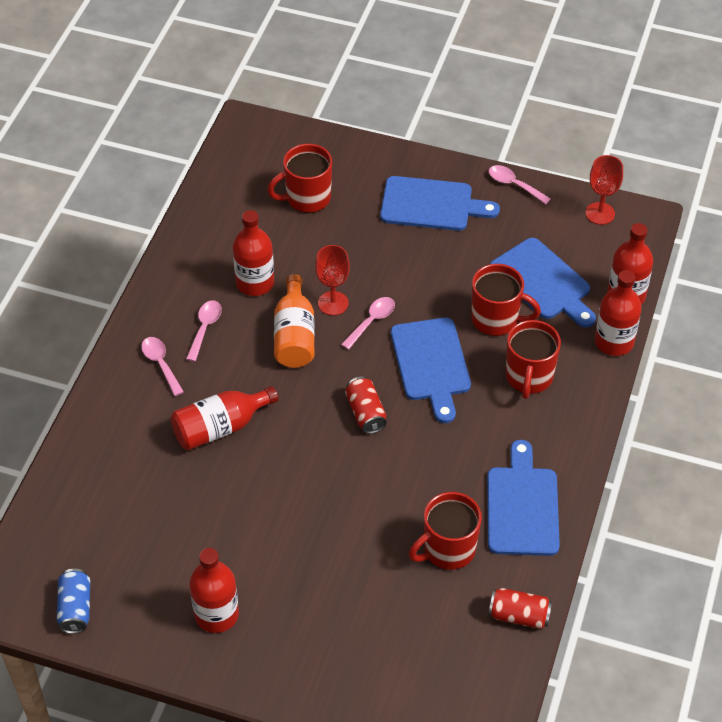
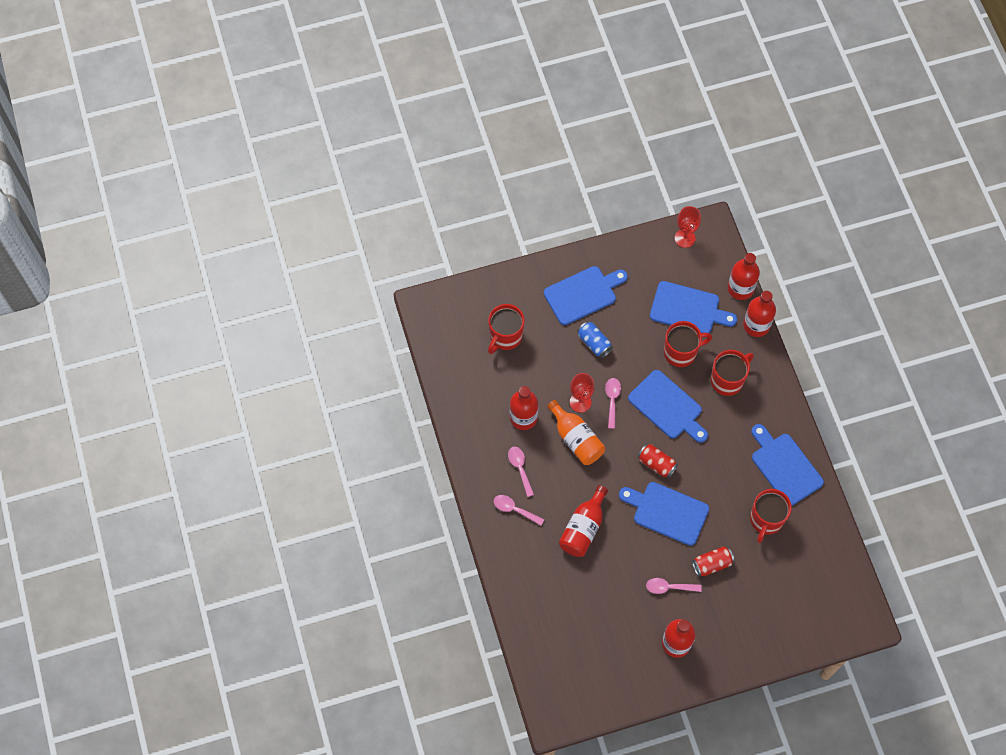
camera: 35 degrees left, 15 degrees up
blue can [57,569,90,634] -> blue can moved to [577,321,613,358]
pink spoon [489,165,551,204] -> pink spoon moved to [646,578,702,594]
red can [489,588,552,629] -> red can moved to [692,546,734,576]
red mug [506,320,561,399] -> red mug turned 105 degrees counterclockwise [711,350,754,396]
none -> blue cutting board [619,482,709,546]

